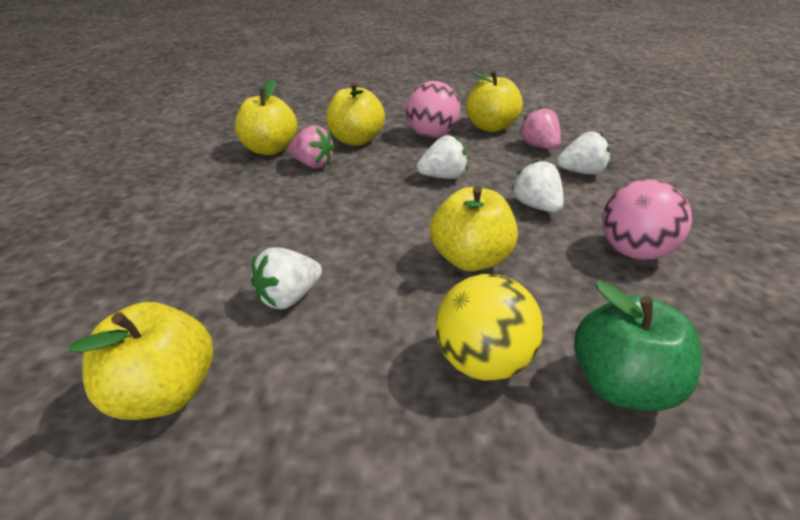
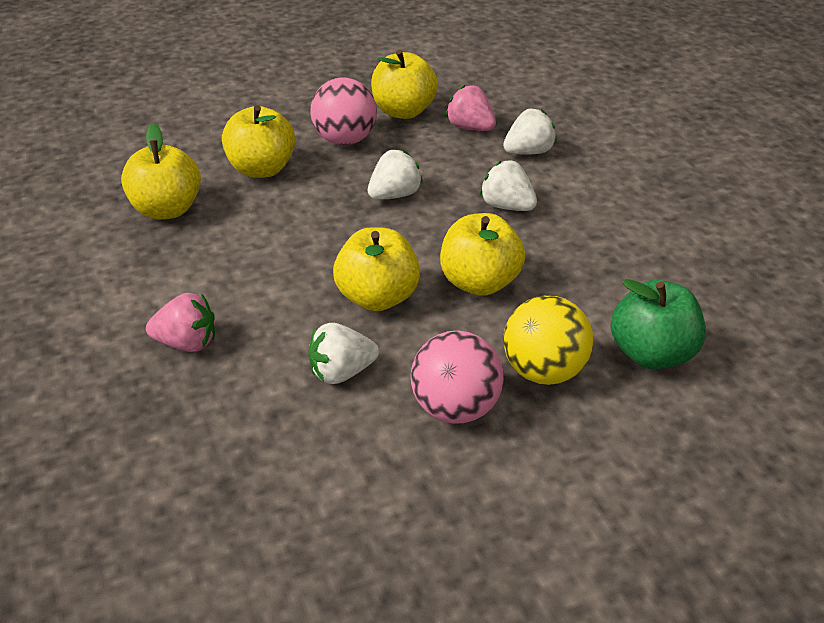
camera: 25 degrees left, 5 degrees up
yellow apple [69,302,213,420] -> yellow apple moved to [333,227,420,311]
white strawberry [251,247,322,310] -> white strawberry turned 45 degrees clockwise [308,323,379,384]
pink strawberry [288,125,335,168] -> pink strawberry moved to [146,293,215,352]
pink ball [602,179,692,260] -> pink ball moved to [411,331,504,424]

